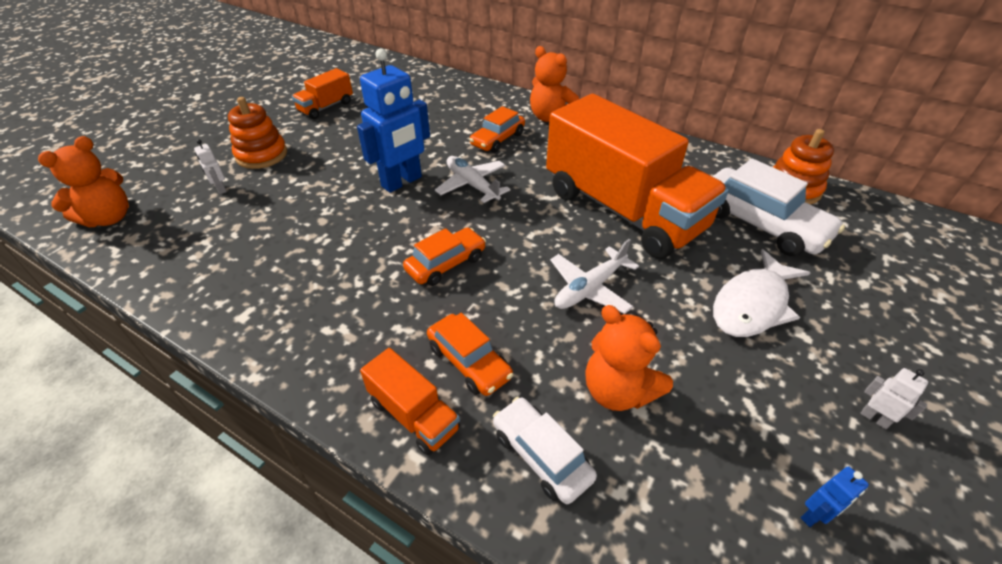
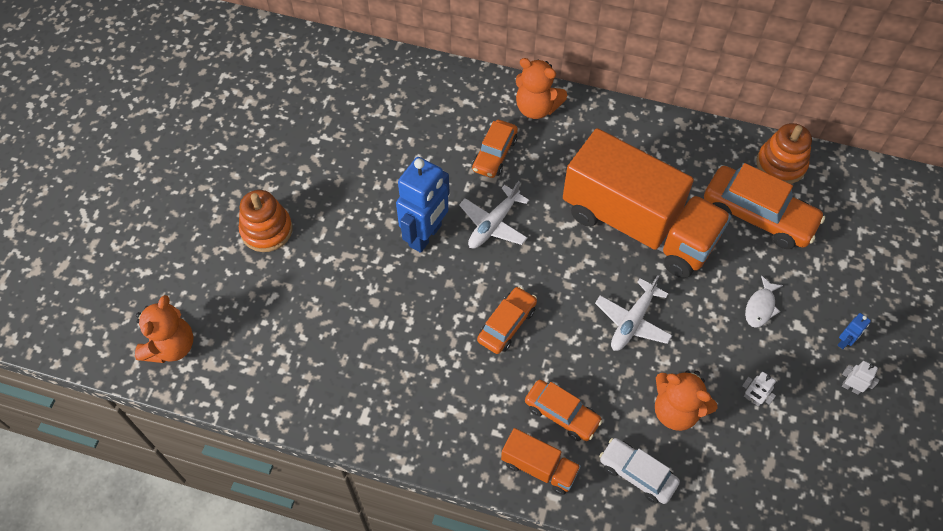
camera: 15 degrees left, 15 degrees up
white robot [194,140,227,194] -> white robot moved to [742,372,776,407]
orange truck [292,68,353,119] -> none
white plane [435,156,510,203] -> white plane turned 90 degrees counterclockwise [459,181,529,249]
white car [712,159,845,256] -> orange car [704,163,825,249]
white fish [713,249,810,337] -> white fish [745,276,783,328], size x0.55
blue robot [801,466,869,527] -> blue robot moved to [838,313,871,349]

